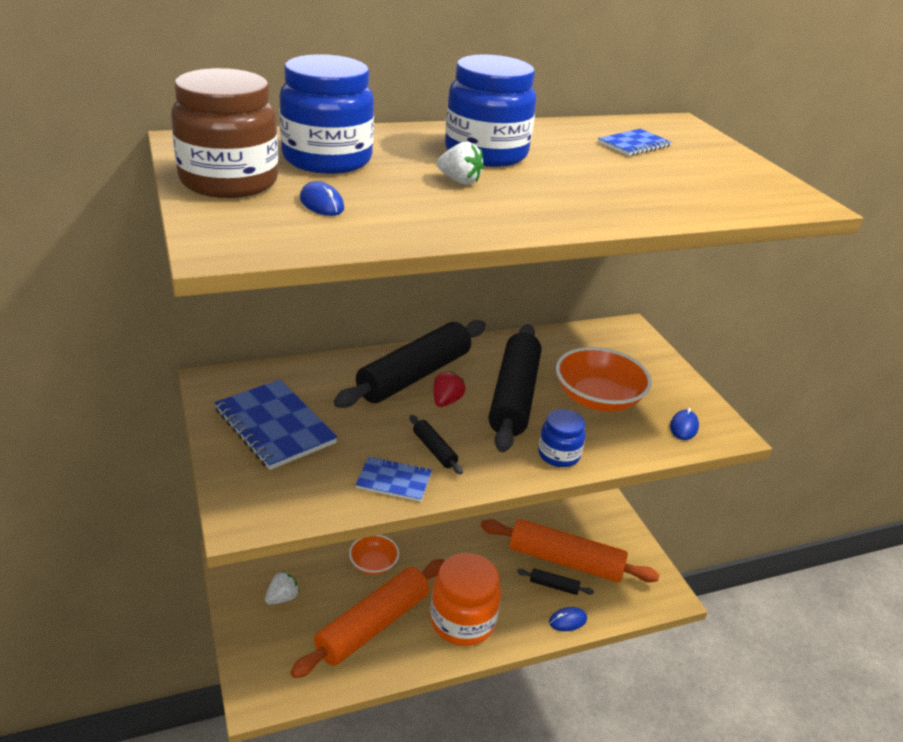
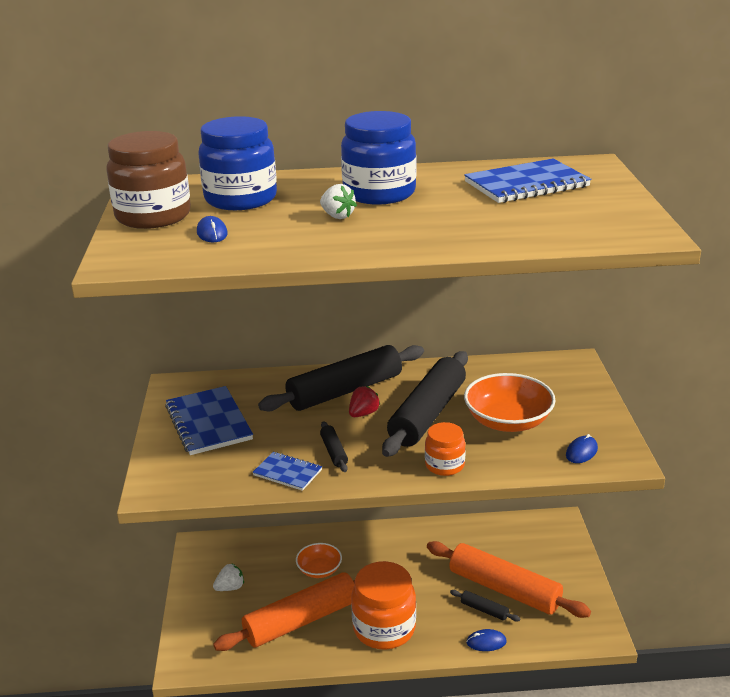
camera: 20 degrees right, 5 degrees down
blue jar [538,409,585,467] -> orange jar [425,422,466,476]
blue notebook [598,129,672,156] -> blue notebook [464,159,591,203], size x1.80

